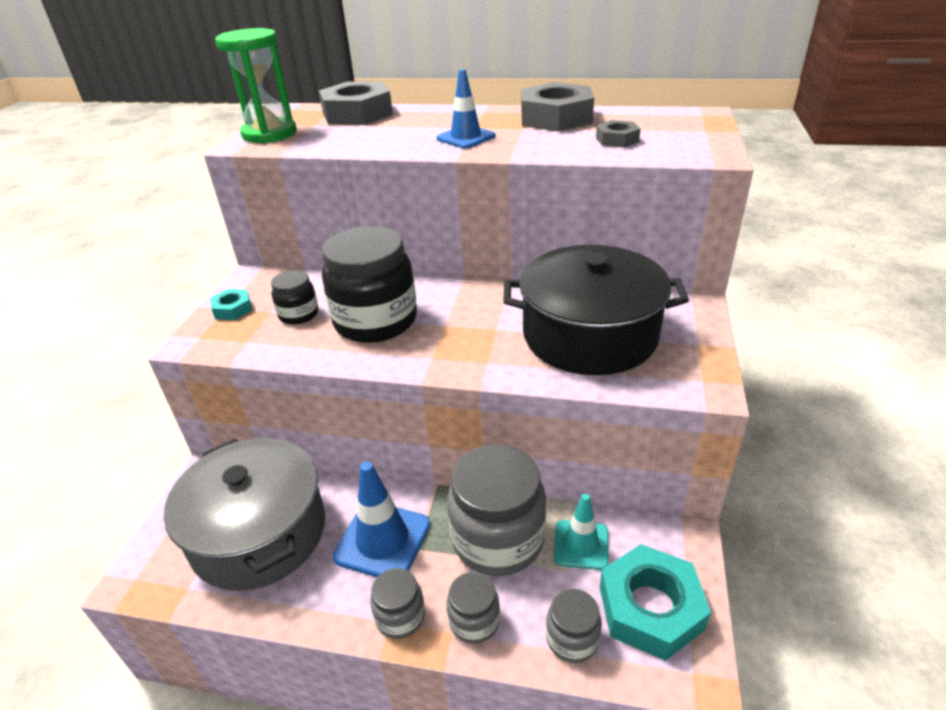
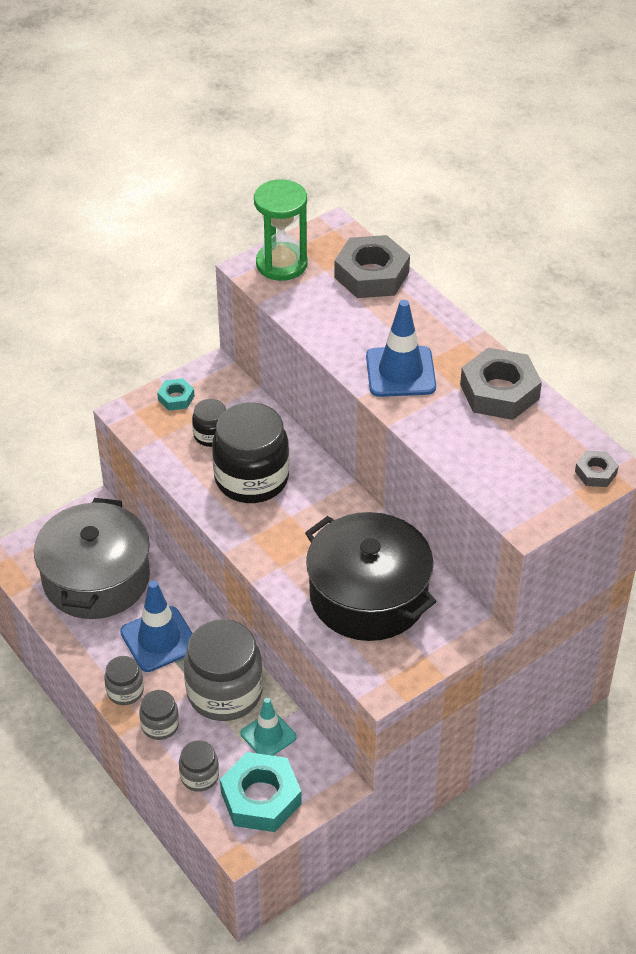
camera: 40 degrees right, 10 degrees up
blue traffic cone [437,69,495,148] -> blue traffic cone [366,300,436,397], size x1.52
grey nut [596,120,640,147] -> grey nut moved to [575,451,619,487]

